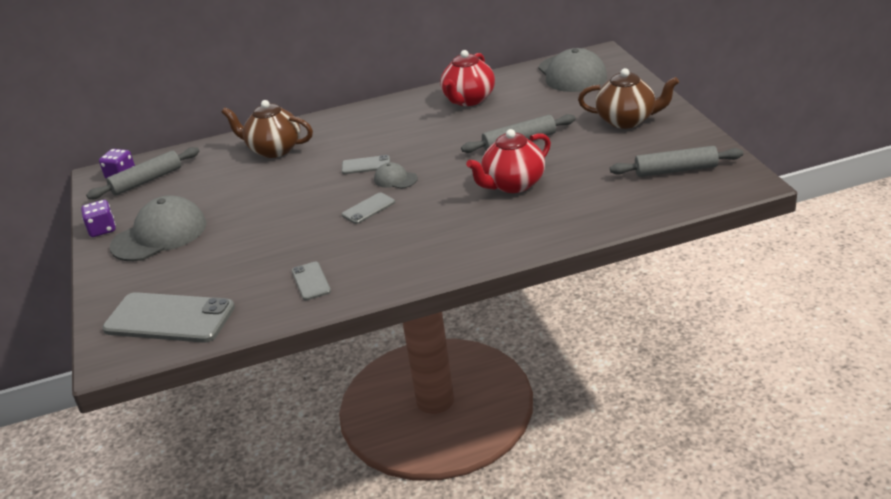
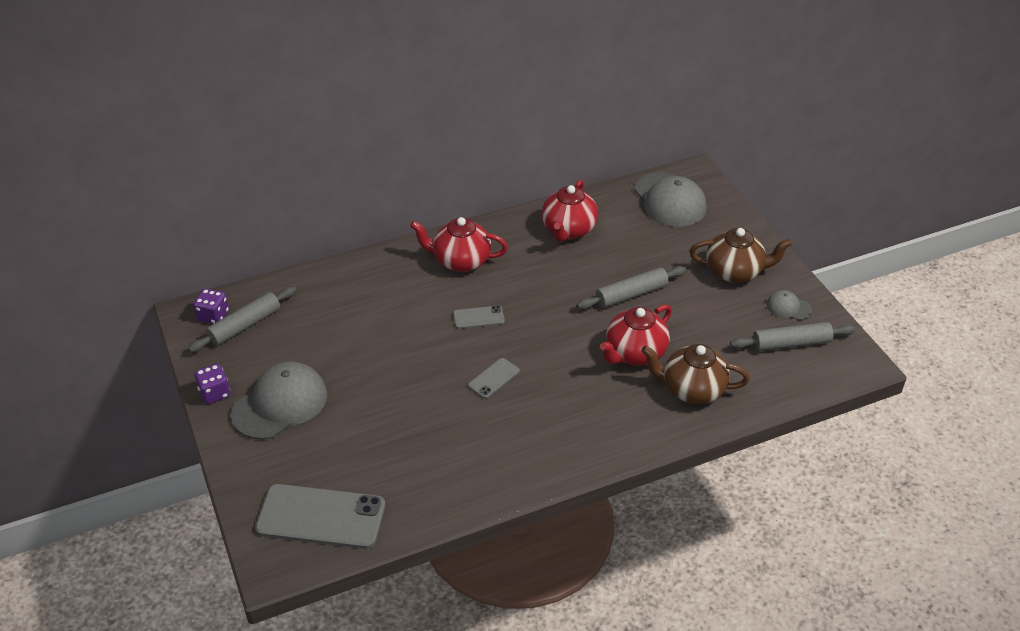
camera: 10 degrees left, 10 degrees up
brown teapot [221,100,313,158] -> brown teapot moved to [641,344,750,404]
grey phone [292,262,331,300] -> none
grey cap [374,162,418,189] -> grey cap moved to [766,290,812,320]
none -> red teapot [410,217,508,272]

